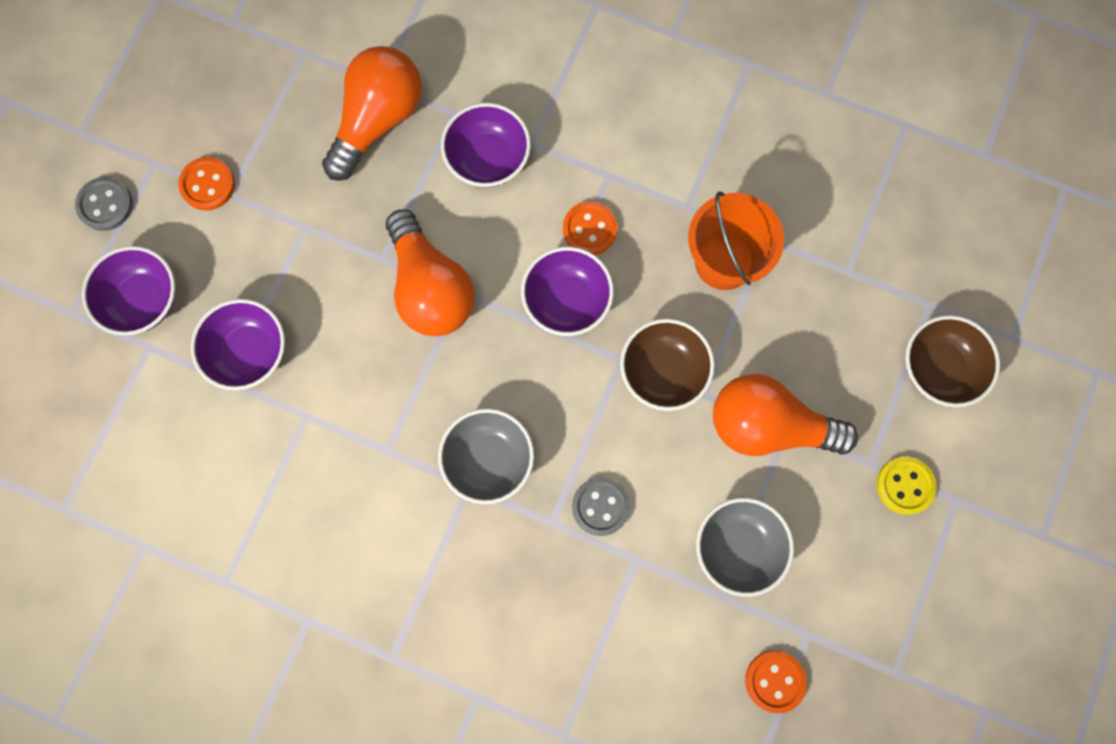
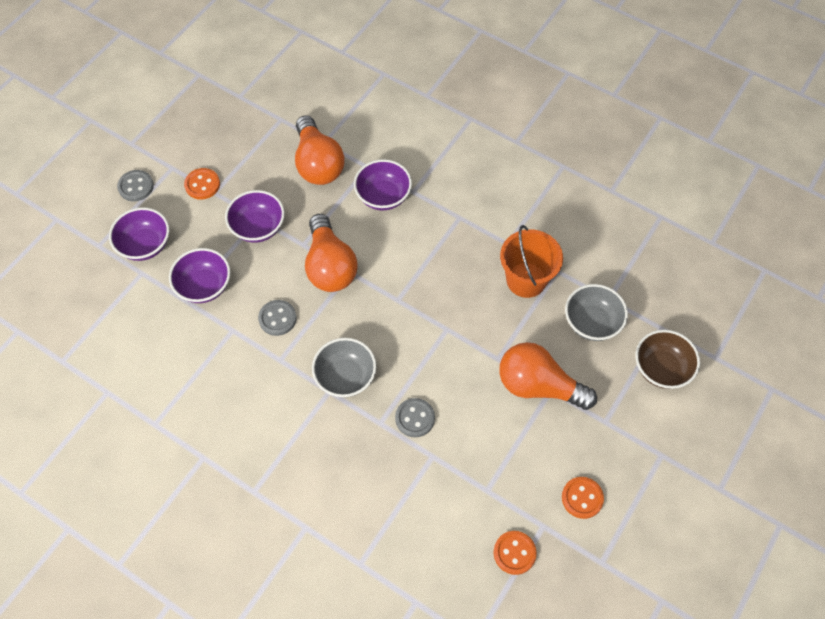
camera: 10 degrees right, 15 degrees down
orange light bulb [322,46,422,181] -> orange light bulb turned 120 degrees clockwise [295,115,345,185]
purple bowl [521,247,614,336] -> purple bowl moved to [225,190,285,243]
orange button [563,201,618,255] -> orange button moved to [562,477,604,519]
brown bowl [620,319,715,411] -> none
grey bowl [696,498,794,597] -> grey bowl moved to [565,284,628,341]
yellow button [876,456,937,515] -> none
none -> grey button [258,300,296,336]

